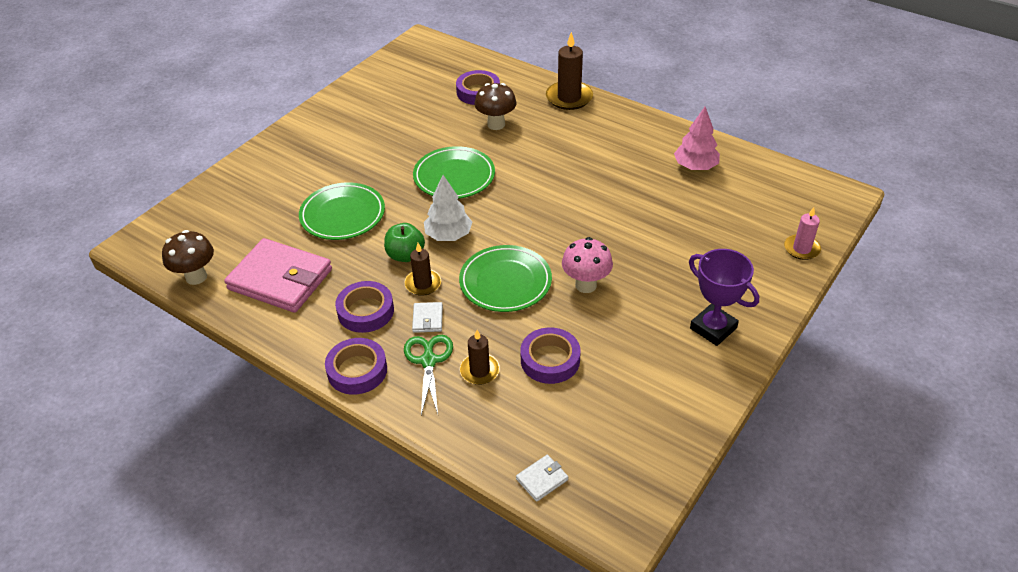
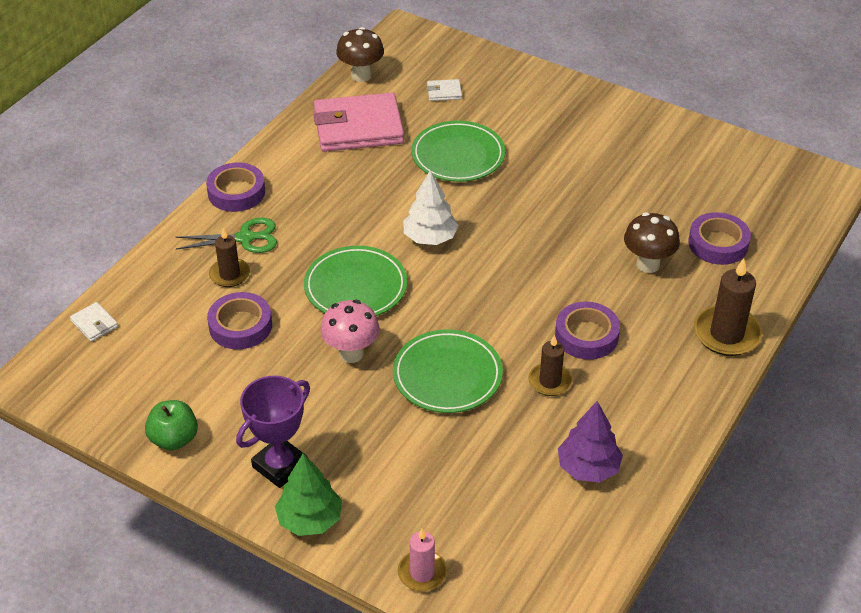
camera: 85 degrees right, 0 degrees up
pink wallet [224,238,332,313] -> pink wallet turned 60 degrees clockwise [314,93,404,152]
purple tape [335,281,394,333] -> purple tape moved to [555,302,620,360]
green apple [384,223,425,262] -> green apple moved to [145,400,198,450]
brown candle [404,243,441,296] -> brown candle moved to [528,335,572,396]
white wallet [412,302,443,333] -> white wallet moved to [427,79,462,101]
green plate [413,146,495,199] -> green plate moved to [393,329,503,413]
pink tree [674,107,720,170] -> purple tree [558,401,623,482]
none -> green tree [275,454,342,536]

